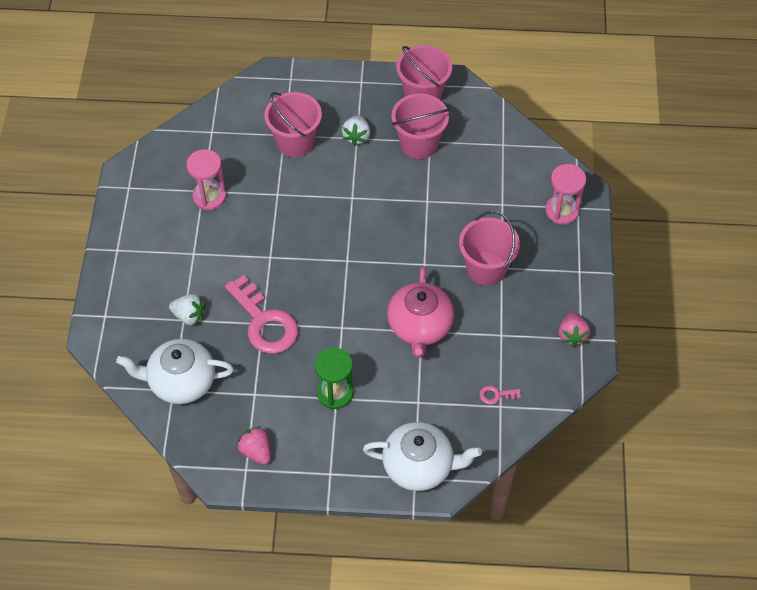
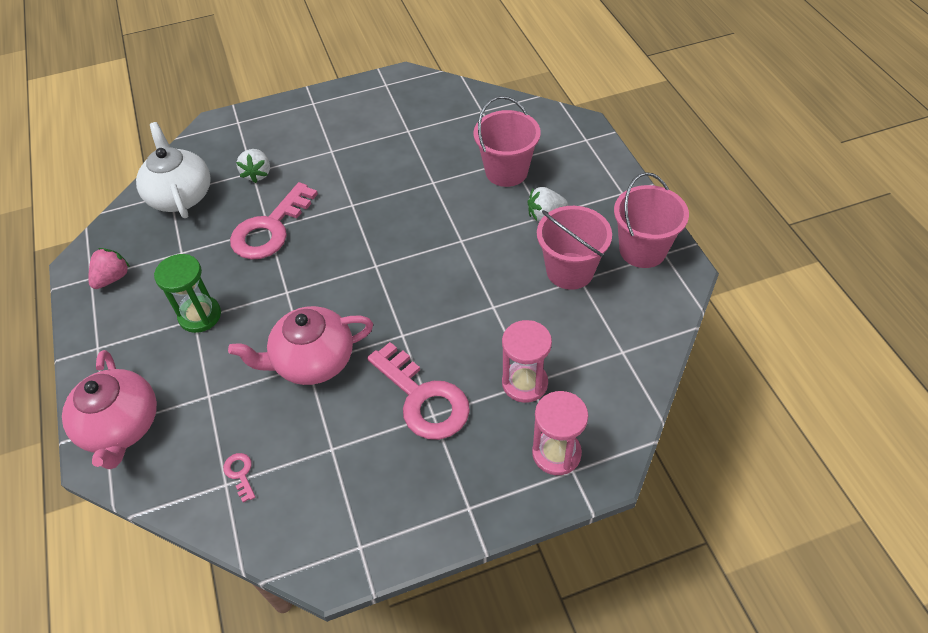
camera: 70 degrees right, 5 degrees down
pink hourglass [186,149,227,210] -> pink hourglass moved to [502,320,552,403]
white teapot [363,422,482,491] -> pink teapot [62,350,157,469]
pink bucket [459,211,520,286] -> pink key [367,342,470,440]
pink strawberry [558,312,590,347] -> none

